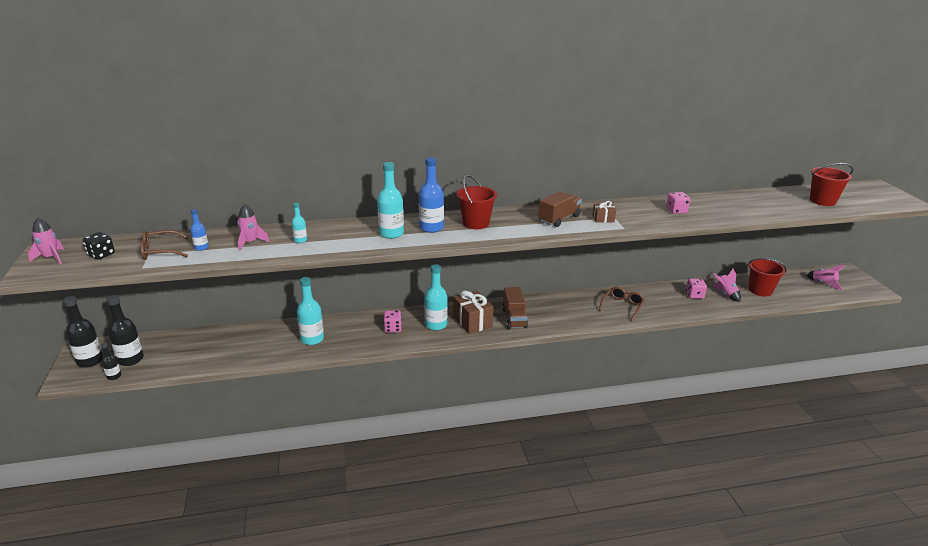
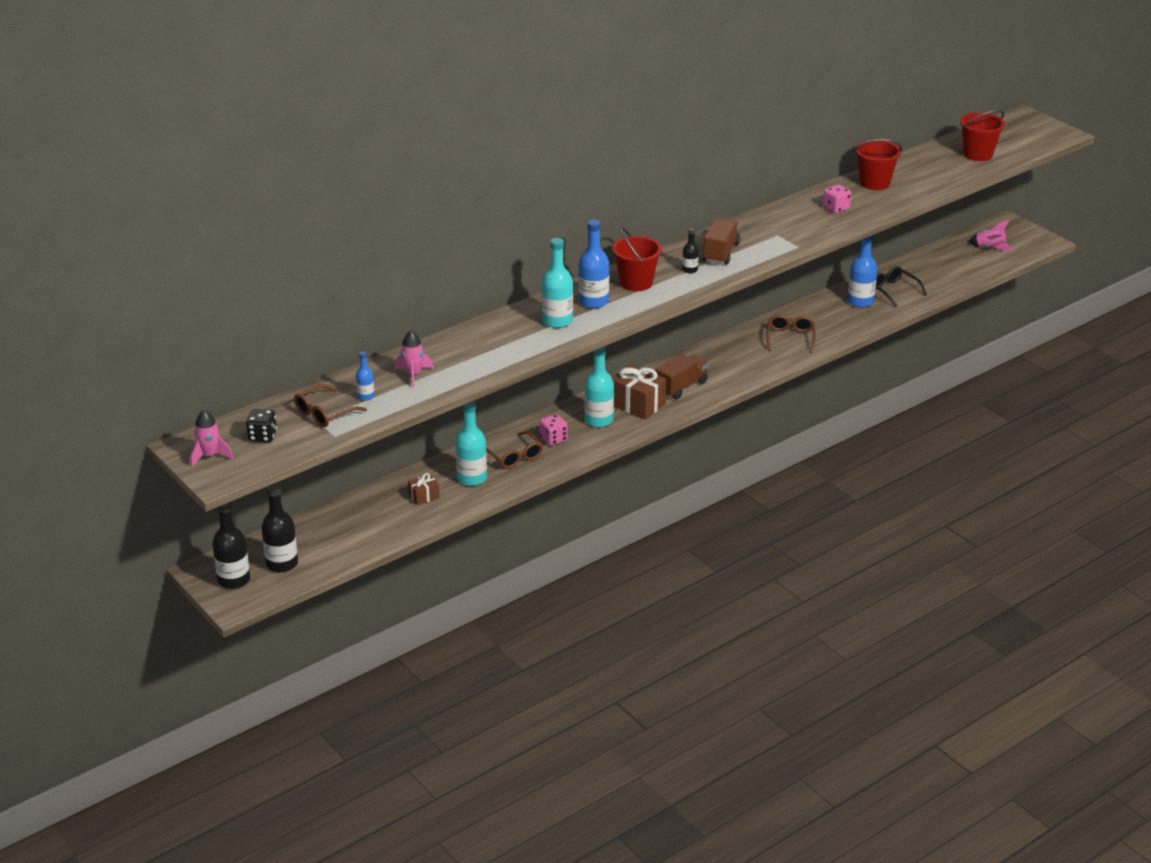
camera: 25 degrees left, 5 degrees up
black bottle [101,342,121,380] -> black bottle moved to [682,228,699,273]
turquoise bottle [292,203,307,243] -> none
brown truck [502,287,528,329] -> brown truck turned 105 degrees counterclockwise [655,354,709,400]
brown gift [592,201,616,223] -> brown gift moved to [408,473,439,505]
pink dice [686,279,707,299] -> blue bottle [848,235,877,308]
pink rocket [713,269,741,302] -> black glasses [876,267,927,307]
red bucket [748,258,787,297] -> red bucket moved to [855,139,902,190]
none -> brown glasses [486,431,543,469]

